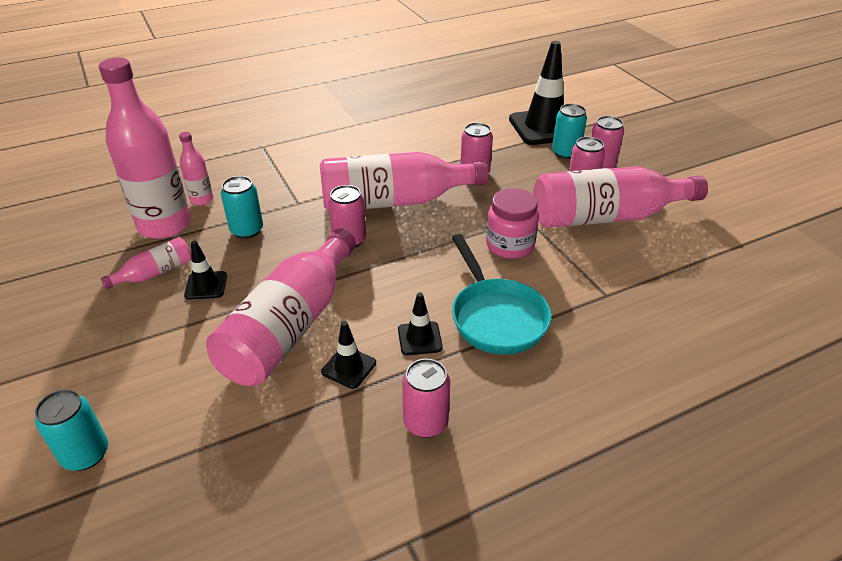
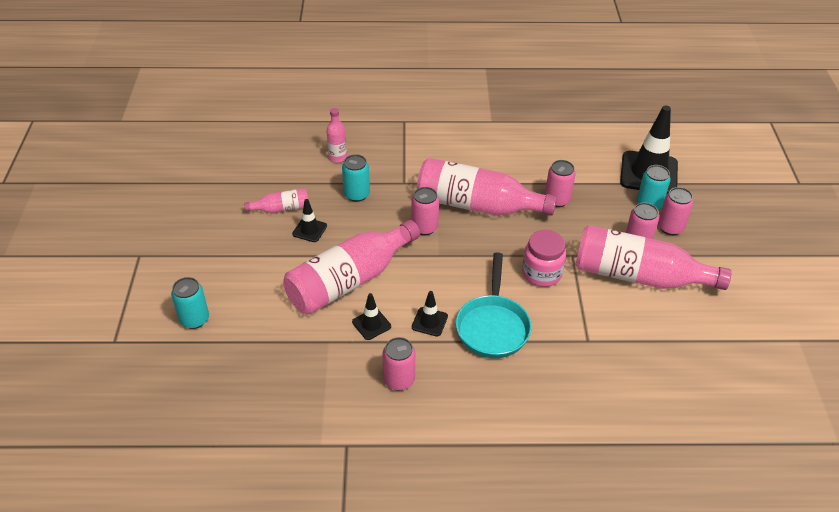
camera: 25 degrees right, 5 degrees up
pink bottle [99,57,191,239] -> none

